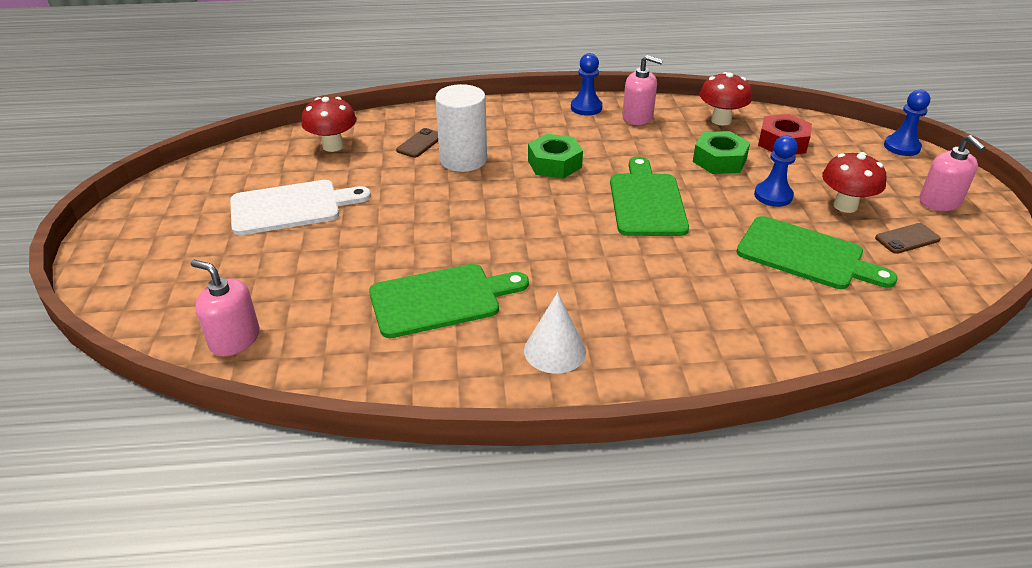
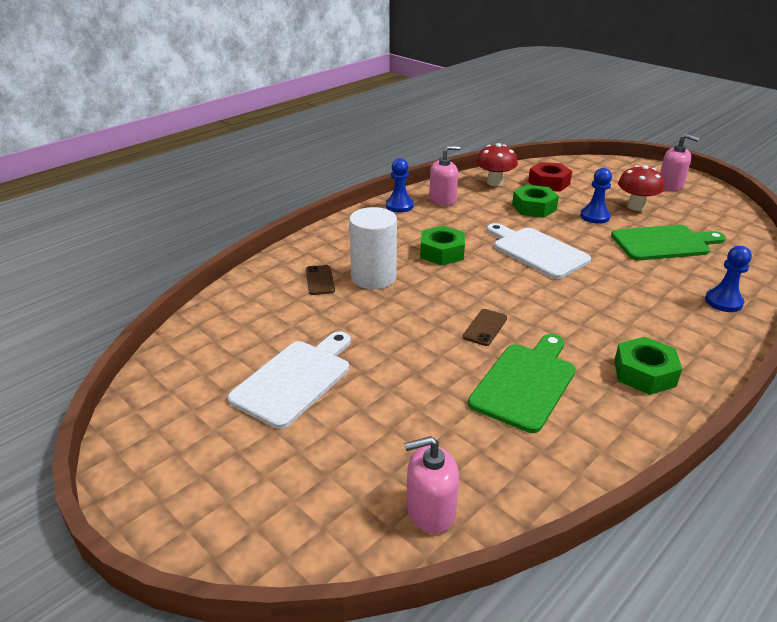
camera: 40 degrees left, 5 degrees down
red mushroom [301,97,357,152] -> none
white cone [524,292,586,374] -> green nut [614,337,682,395]
green cutting board [610,156,689,236] -> white cutting board [487,223,591,279]
brown phone [875,223,941,254] -> brown phone moved to [463,309,507,346]
blue pawn [884,90,930,156] -> blue pawn moved to [705,246,752,312]

